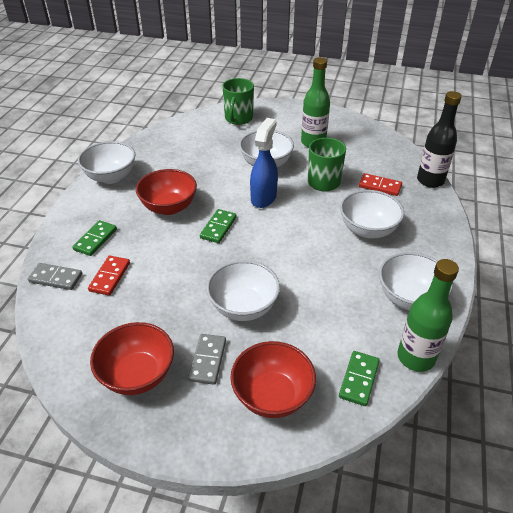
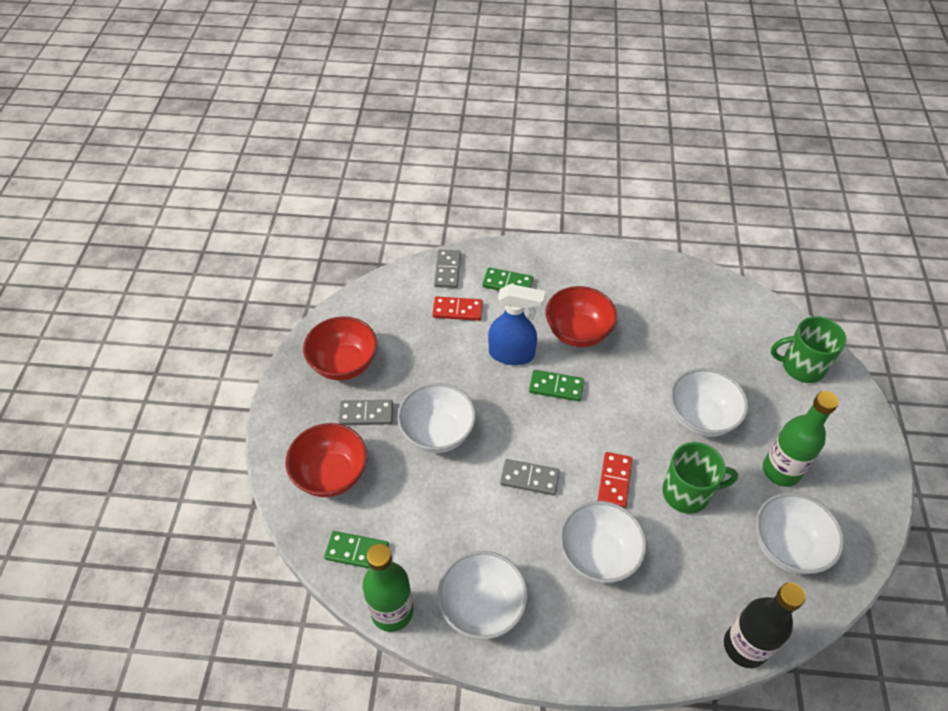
camera: 80 degrees right, 10 degrees up
white bowl [78,141,135,184] -> white bowl moved to [756,493,844,574]
blue spray bottle [250,118,278,208] -> blue spray bottle moved to [488,284,545,365]
red domino [359,173,402,196] -> red domino moved to [598,452,632,508]
none -> grey domino [500,459,560,495]

